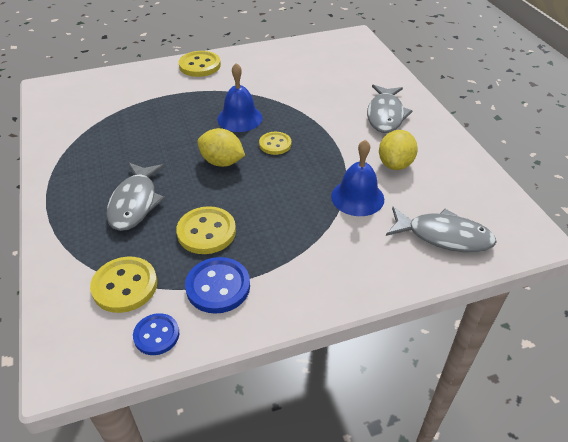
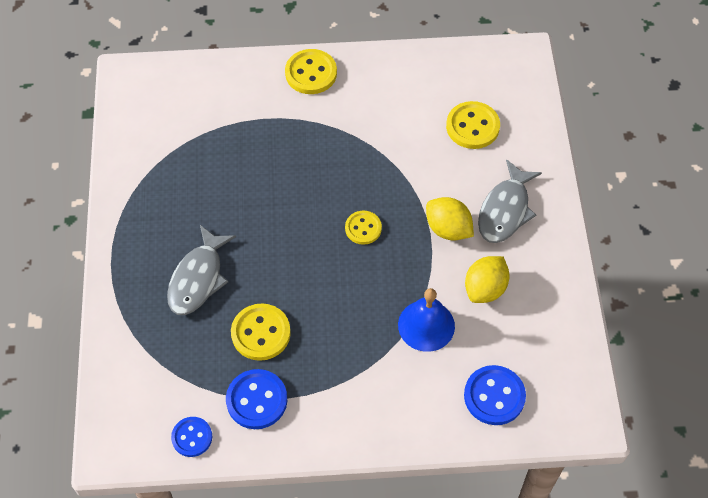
camera: 15 degrees right, 15 degrees up
yellow button [90,257,157,313] -> yellow button moved to [446,101,500,149]
yellow lemon [197,128,245,167] -> yellow lemon moved to [426,197,474,241]
blue bell [217,63,263,132] -> none
grey fish [386,207,497,252] -> blue button [464,365,526,425]

